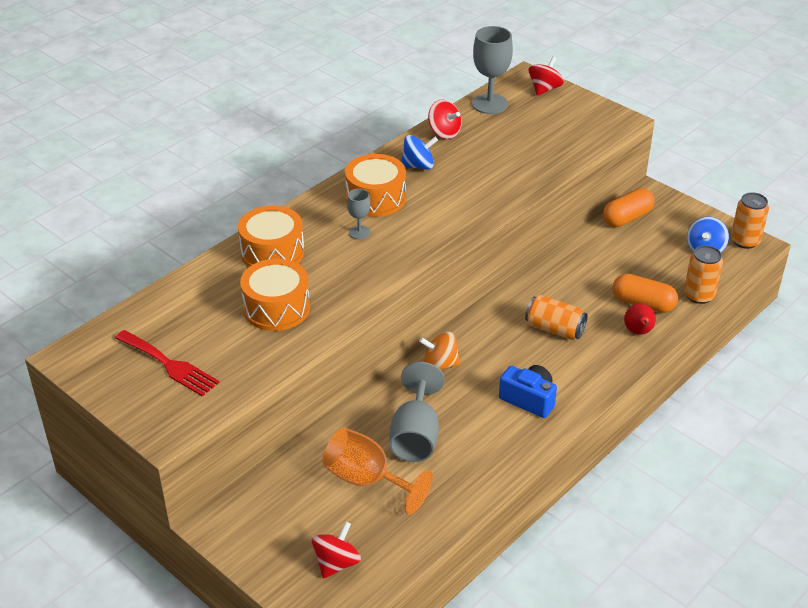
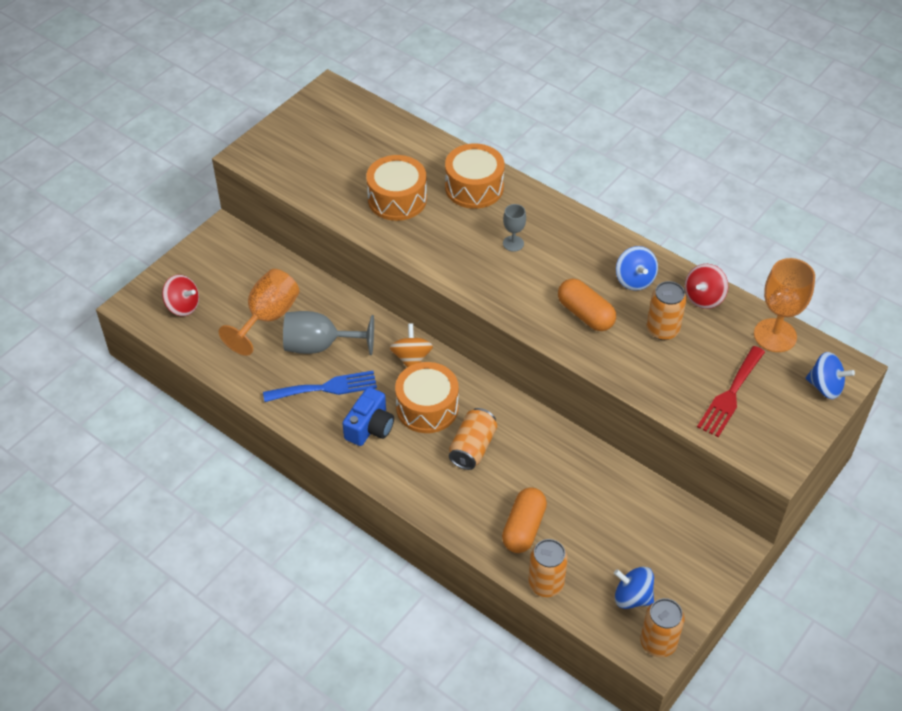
camera: 85 degrees right, 10 degrees up
red fork [115,330,220,397] -> red fork moved to [697,346,765,437]
orange drum [345,154,406,217] -> orange drum moved to [395,362,459,433]
grey goblet [472,26,513,114] -> orange goblet [754,258,815,352]
red spinning top [528,56,564,96] -> blue spinning top [806,352,855,399]
orange capsule [603,188,655,227] -> orange capsule moved to [558,278,616,331]
red pear [624,304,656,335] -> none
none -> blue fork [263,371,377,402]
none -> orange can [647,281,687,340]

